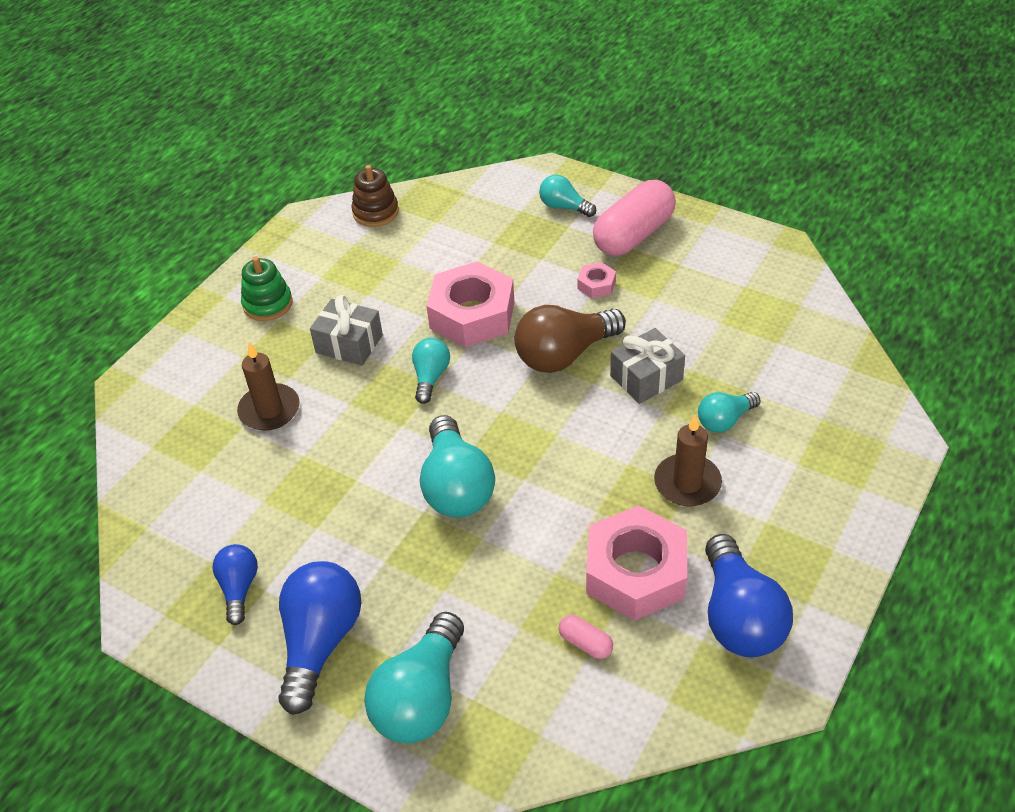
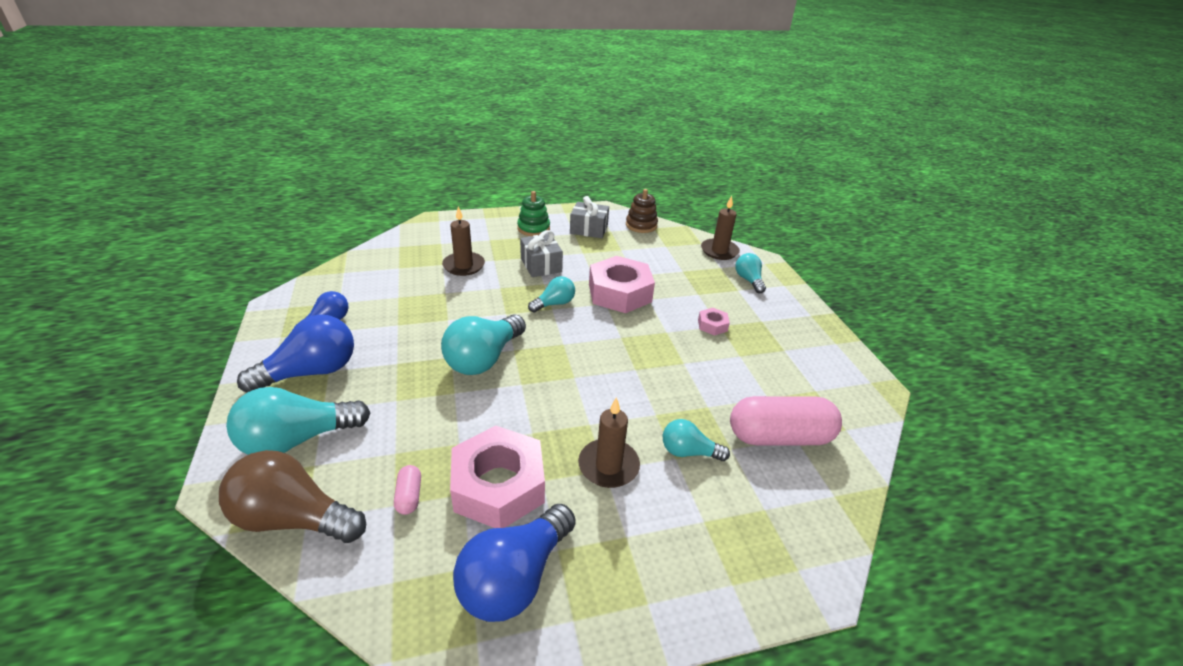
camera: 40 degrees right, 10 degrees down
brown light bulb [515,305,626,373] -> brown light bulb moved to [219,450,366,543]
pink capsule [593,180,676,256] -> pink capsule moved to [730,396,842,445]
grey gift [610,328,685,404] -> grey gift moved to [570,196,609,238]
none -> brown candle [701,196,740,260]

